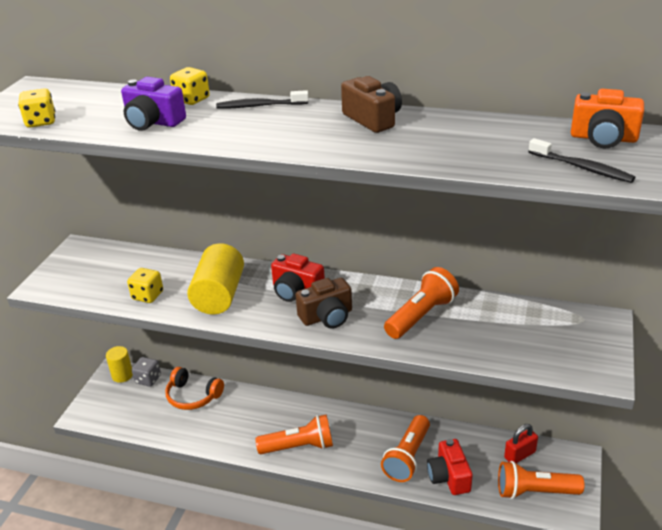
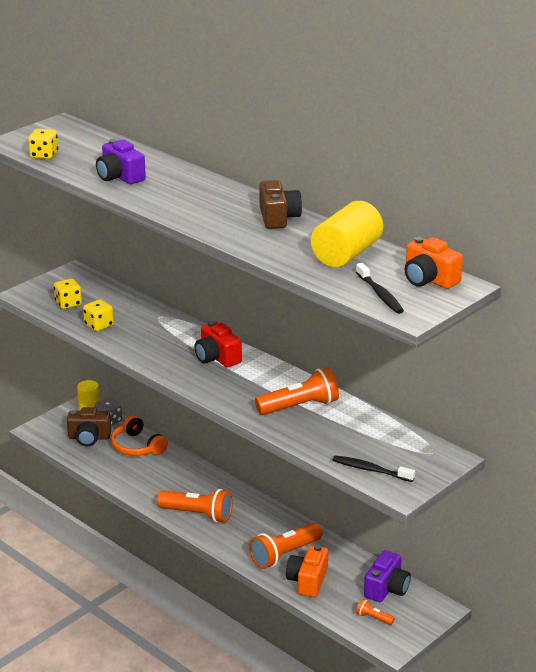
camera: 25 degrees right, 5 degrees down
yellow dice [170,67,210,105] -> yellow dice moved to [54,279,82,309]
yellow cylinder [187,243,244,315] -> yellow cylinder moved to [311,201,383,267]
black toothbrush [216,90,309,109] -> black toothbrush moved to [333,455,415,482]
brown camera [296,278,352,328] -> brown camera moved to [67,407,112,446]
red camera [427,439,473,495] -> orange camera [286,544,328,597]
orange flashlight [498,461,584,499] -> orange flashlight [356,599,395,625], size x0.47
red padlock [504,424,538,463] -> purple camera [364,550,411,602]

